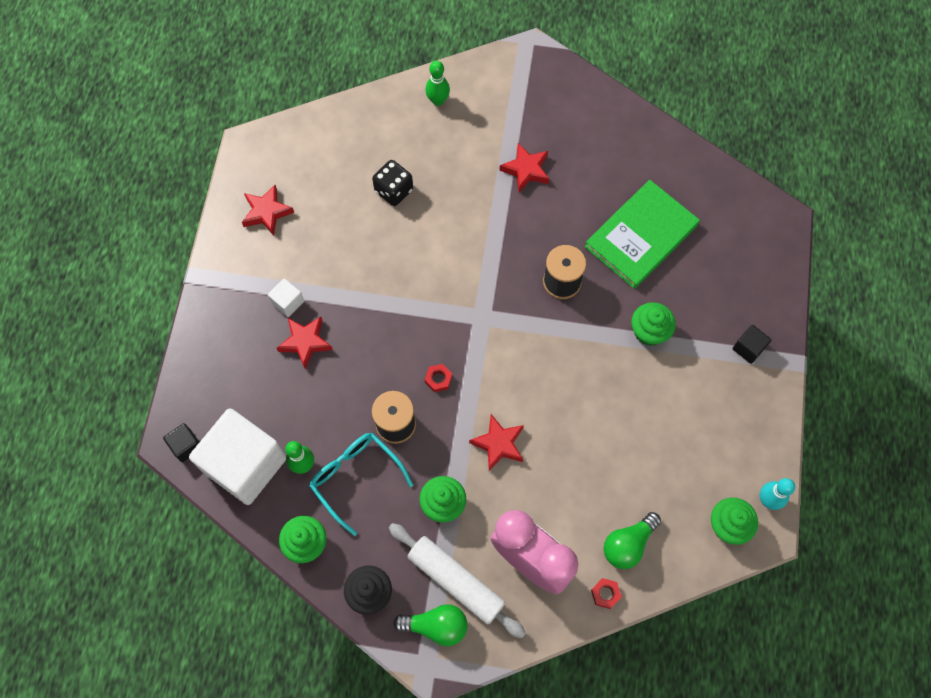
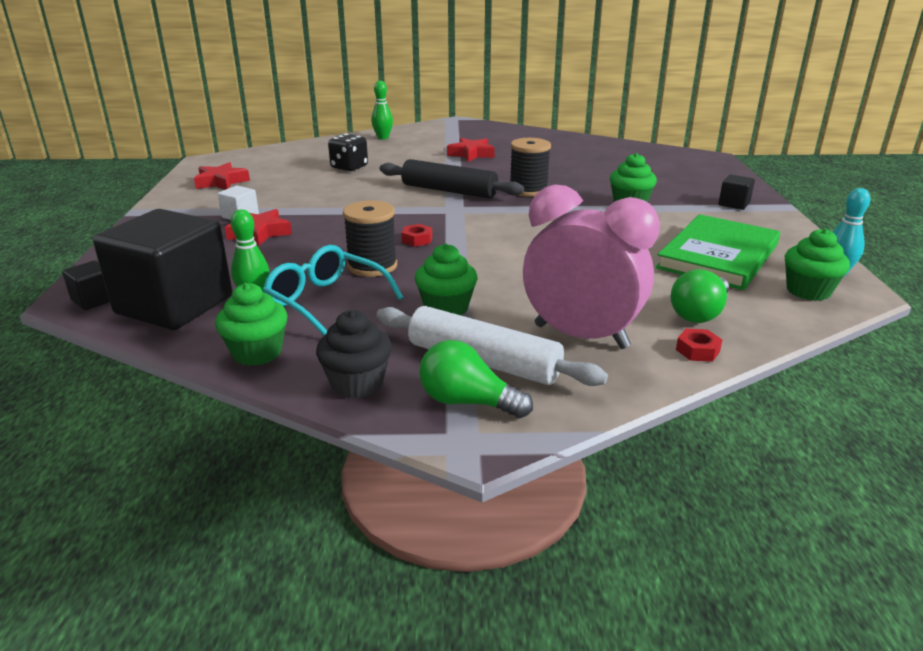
camera: 10 degrees left, 40 degrees down
white cube [189,408,286,505] -> black cube [93,209,232,330]
green light bulb [393,604,468,646] -> green light bulb turned 150 degrees counterclockwise [419,340,533,418]
red star [469,414,524,471] -> none
green book [585,180,700,289] -> green book moved to [656,214,780,290]
none -> black rolling pin [380,159,524,199]

